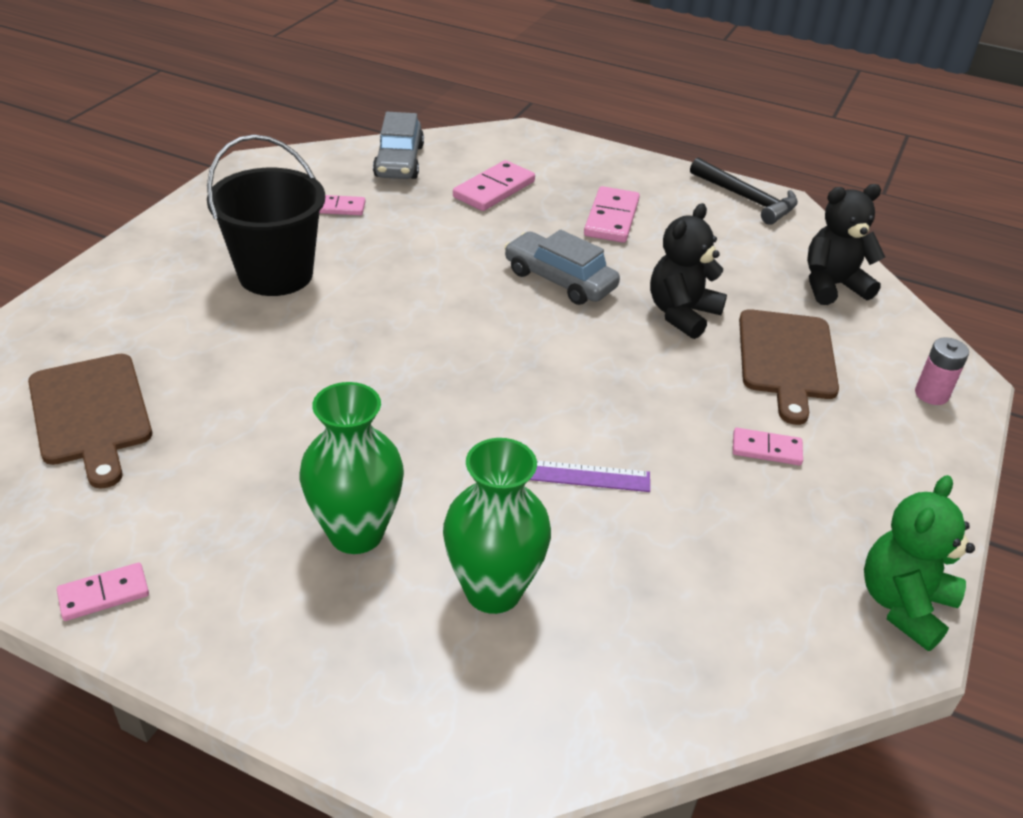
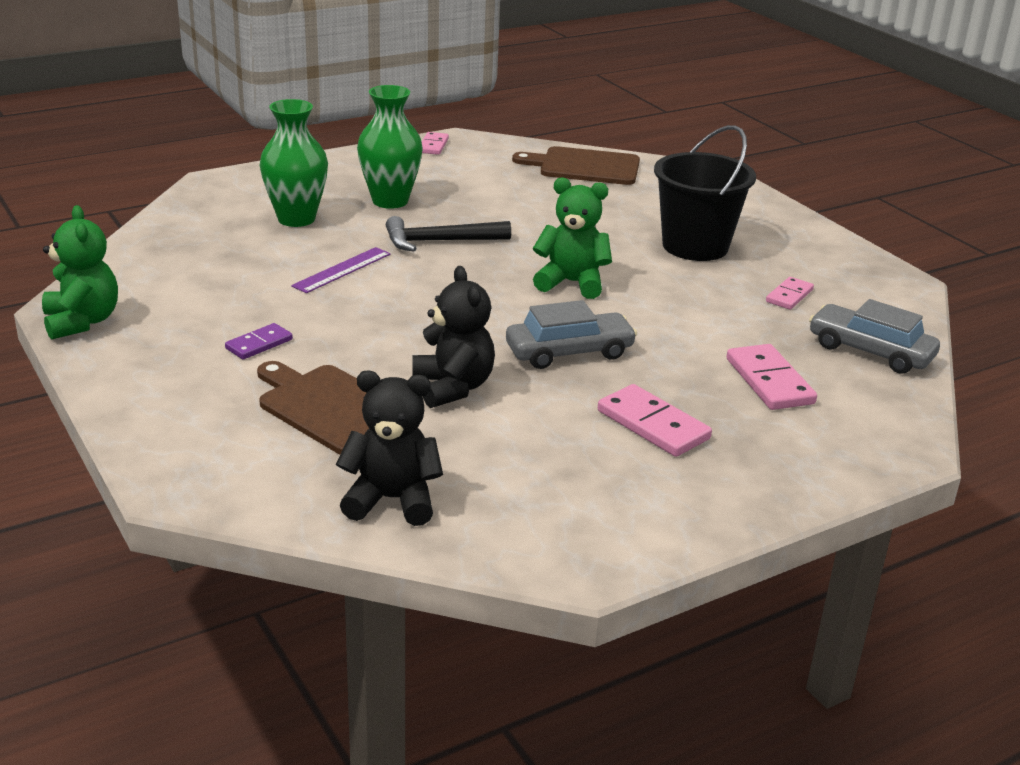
camera: 125 degrees right, 10 degrees down
black hammer [690,158,798,225] -> black hammer moved to [386,216,511,252]
pink domino [733,428,803,466] -> purple domino [225,323,293,359]
black teddy bear [807,184,885,305] -> black teddy bear turned 105 degrees counterclockwise [336,371,443,526]
pink battery [915,337,969,405] -> none
none -> green teddy bear [533,177,612,299]

